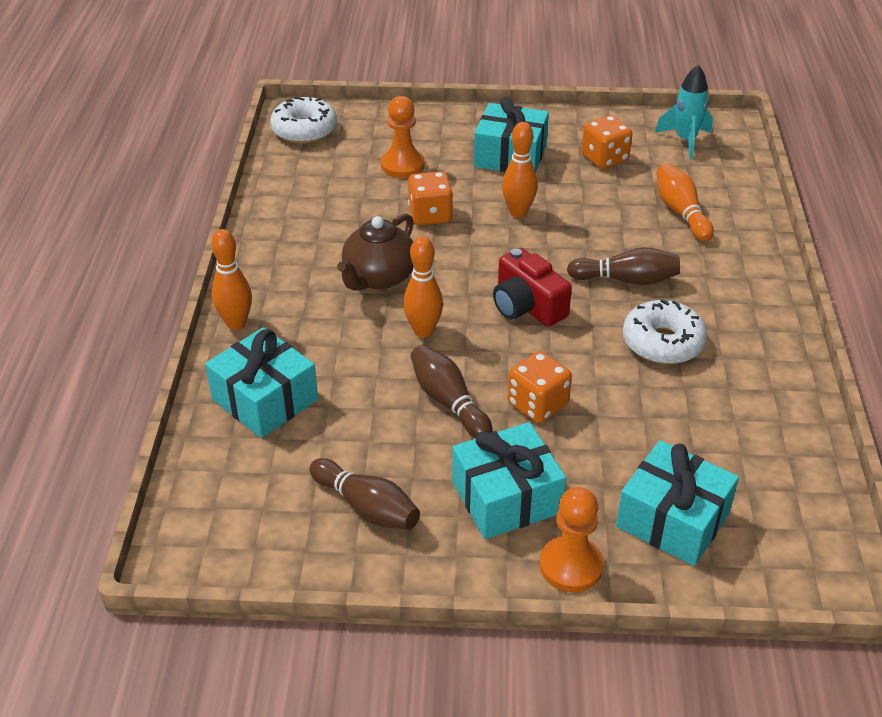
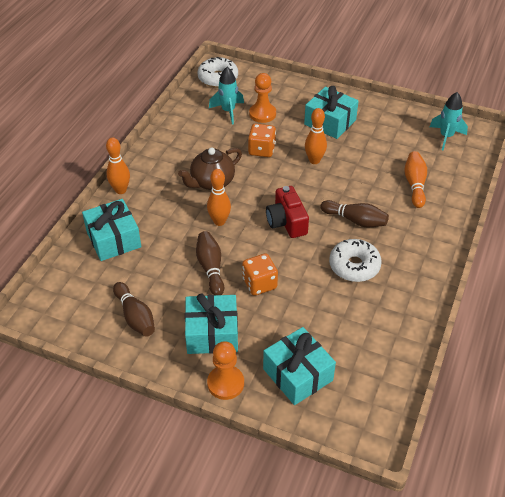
camera: 20 degrees right, 5 degrees up
orange dice [581,115,633,169] -> none
none -> turquoise rocket [209,67,244,125]

